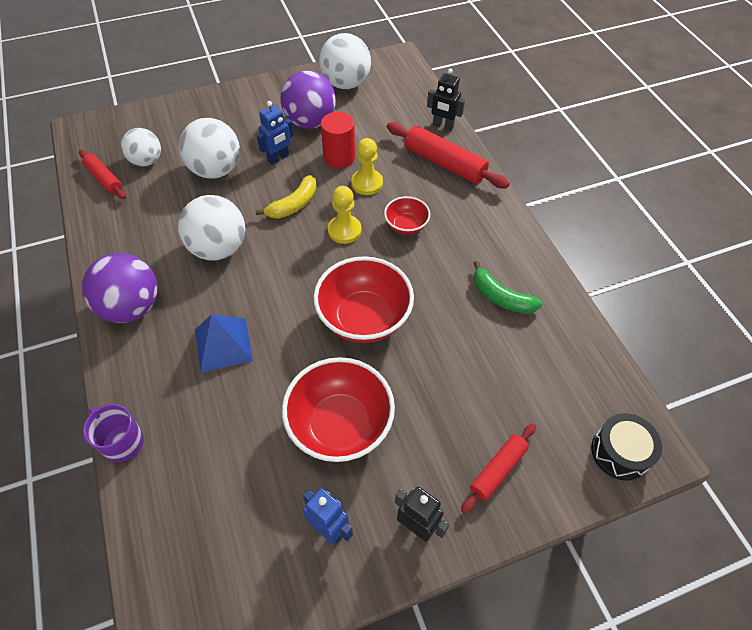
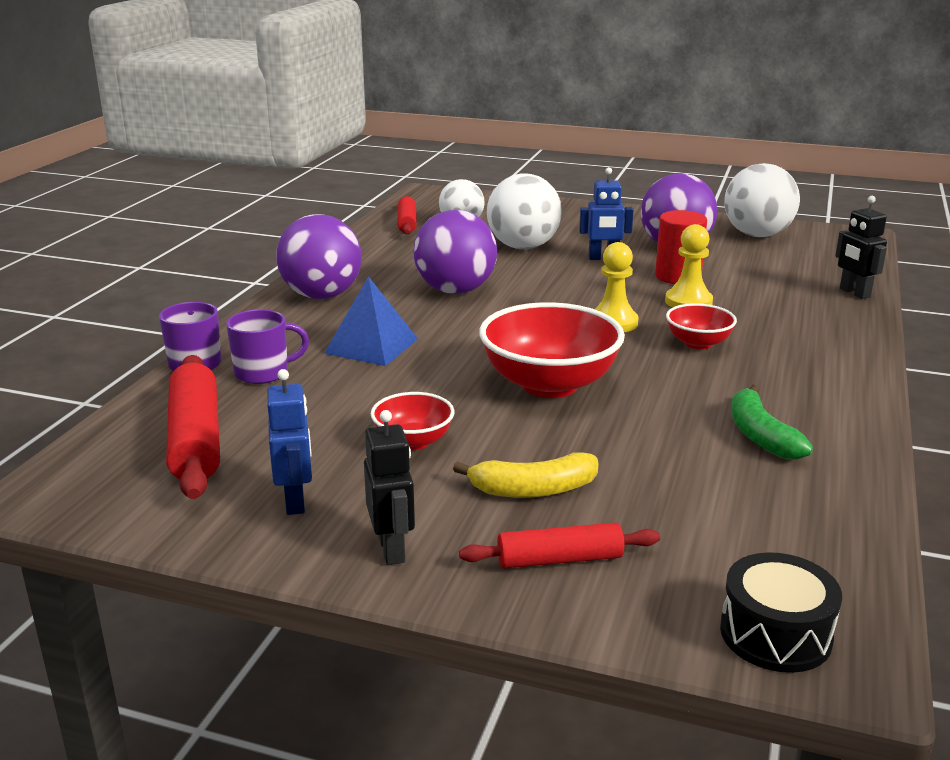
camera: 40 degrees right, 30 degrees down
white ball [178,195,245,261] -> purple ball [413,210,497,294]
yellow banana [256,175,317,219] -> yellow banana moved to [453,452,598,498]
red bowl [282,357,395,462] -> red bowl [371,392,454,450], size x0.53
red rolling pin [387,122,510,188] -> red rolling pin moved to [166,355,220,499]
none -> purple mug [226,309,309,384]

